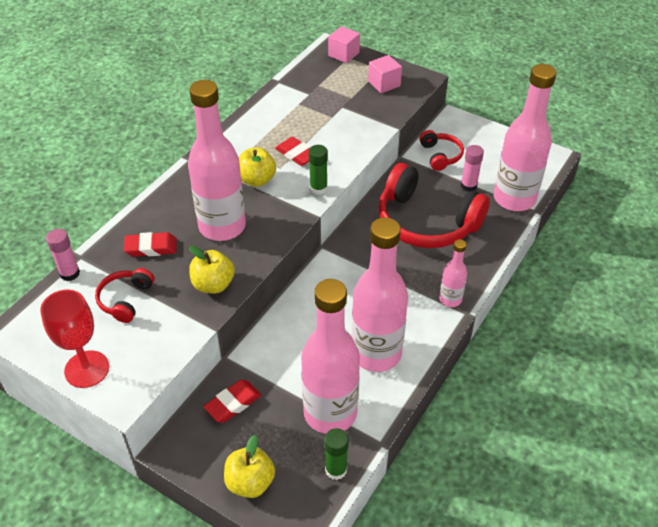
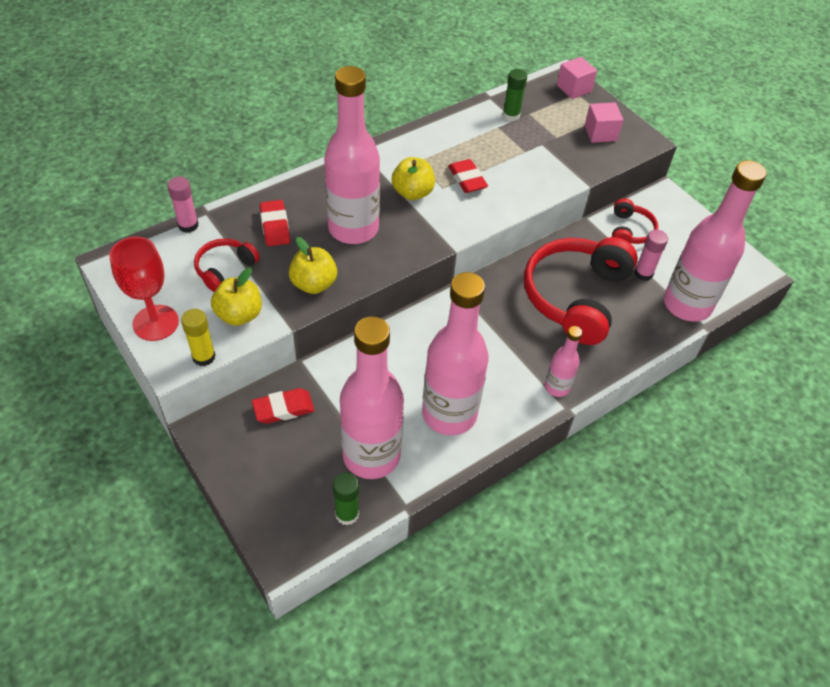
camera: 20 degrees right, 5 degrees up
red eraser [124,232,177,257] -> red eraser turned 60 degrees clockwise [260,200,290,246]
yellow apple [224,435,275,498] -> yellow apple moved to [211,268,262,326]
green glue stick [309,145,328,195] -> green glue stick moved to [503,69,527,121]
red headphones [379,163,490,248] -> red headphones turned 60 degrees clockwise [524,237,638,345]
none -> yellow glue stick [181,309,216,366]

